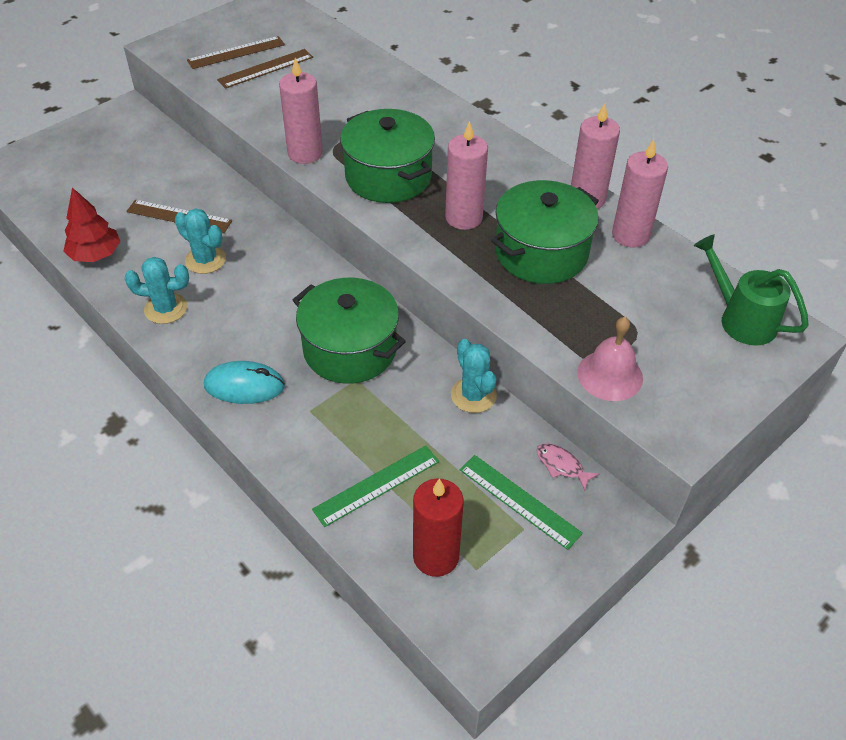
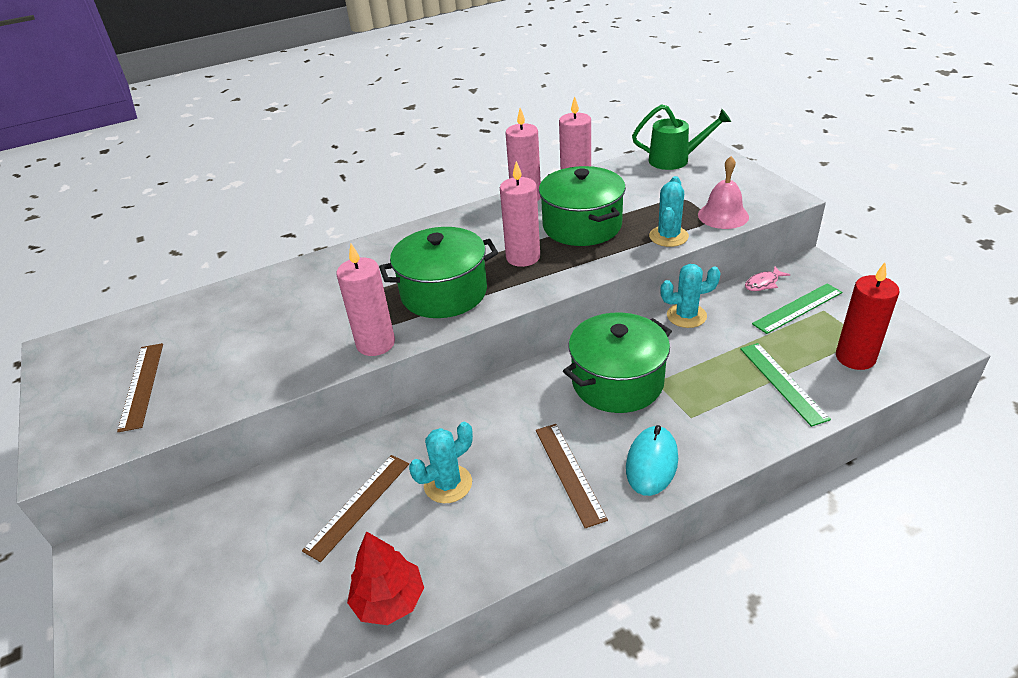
camera: 70 degrees left, 10 degrees down
turquoise cactus [125,257,189,324] -> turquoise cactus moved to [649,176,689,247]
brown ruler [217,49,313,89] -> brown ruler moved to [536,424,608,528]
green watering can [694,234,809,345] -> green watering can turned 150 degrees counterclockwise [632,104,731,170]

